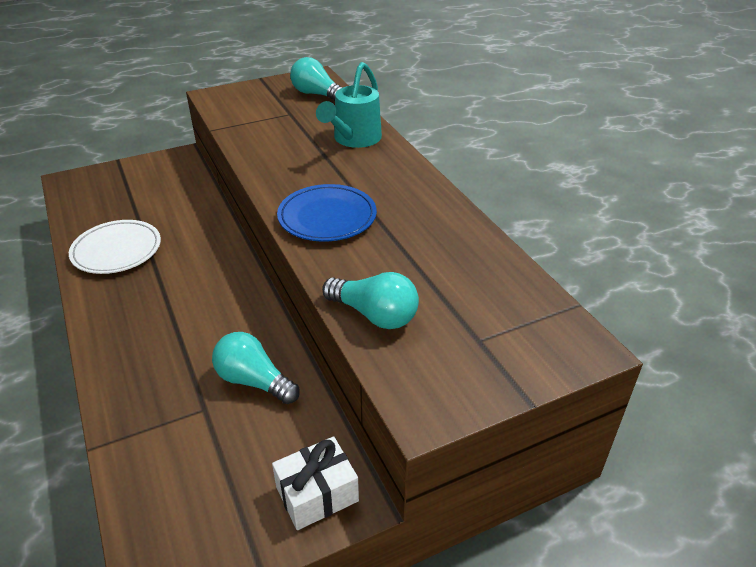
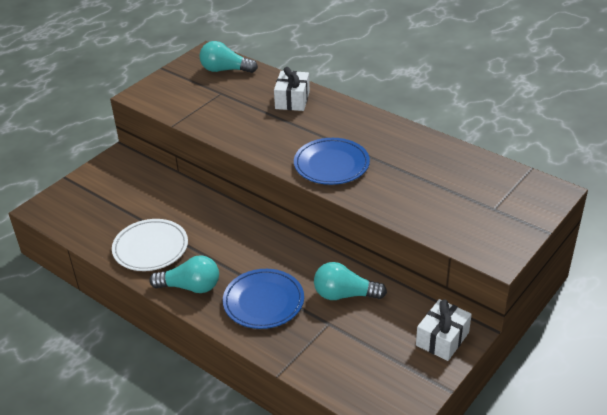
camera: 25 degrees left, 0 degrees up
turquoise watering can [316,62,382,148] -> white gift [274,67,310,111]
turquoise light bulb [322,272,419,329] -> turquoise light bulb moved to [149,255,219,293]
none -> blue plate [223,269,304,329]

